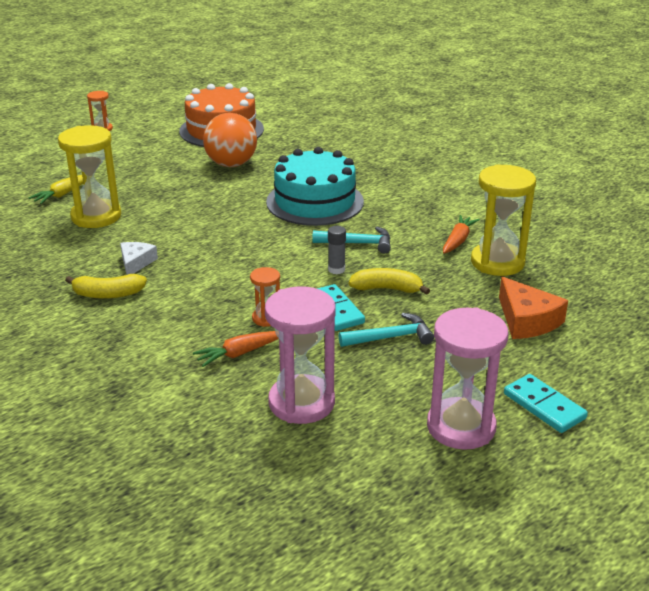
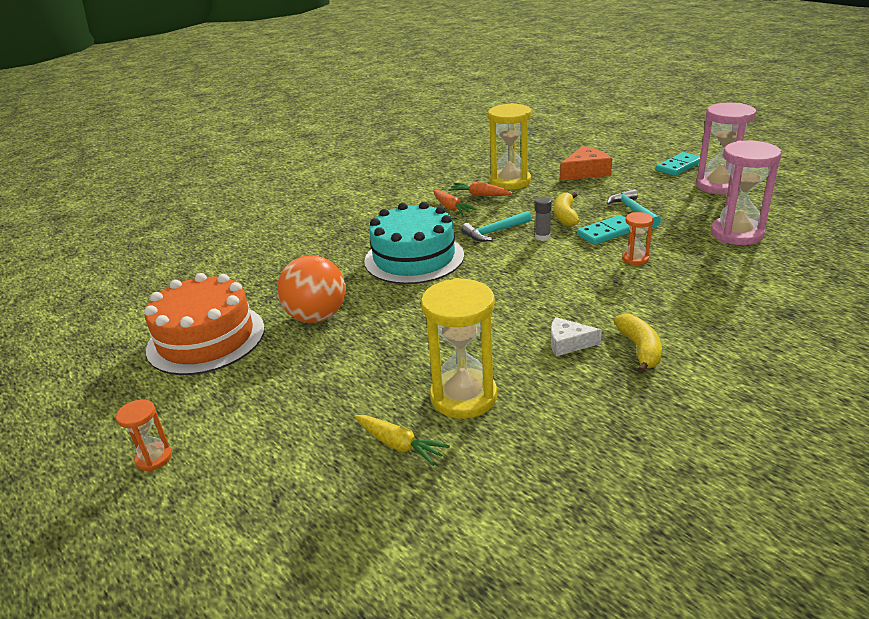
camera: 90 degrees left, 0 degrees up
orange carrot [193,331,279,367] -> orange carrot moved to [433,190,477,215]
turquoise hammer [312,227,391,253] -> turquoise hammer turned 120 degrees counterclockwise [461,211,532,242]

